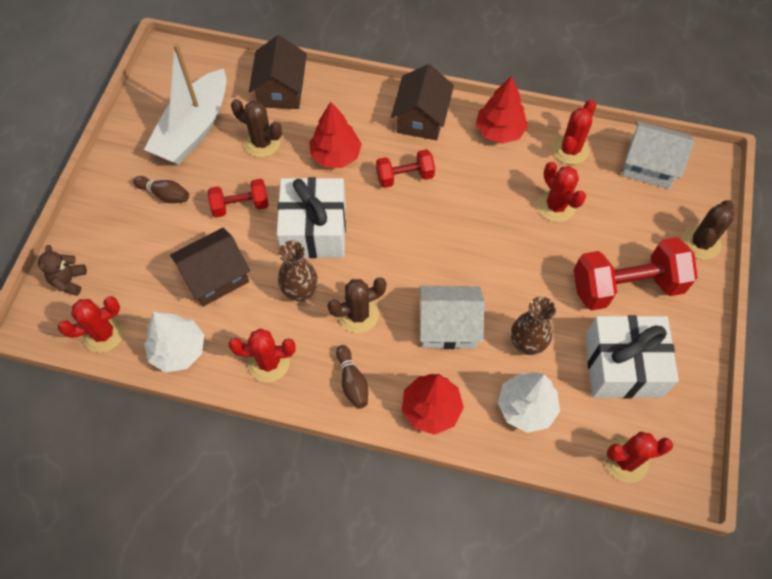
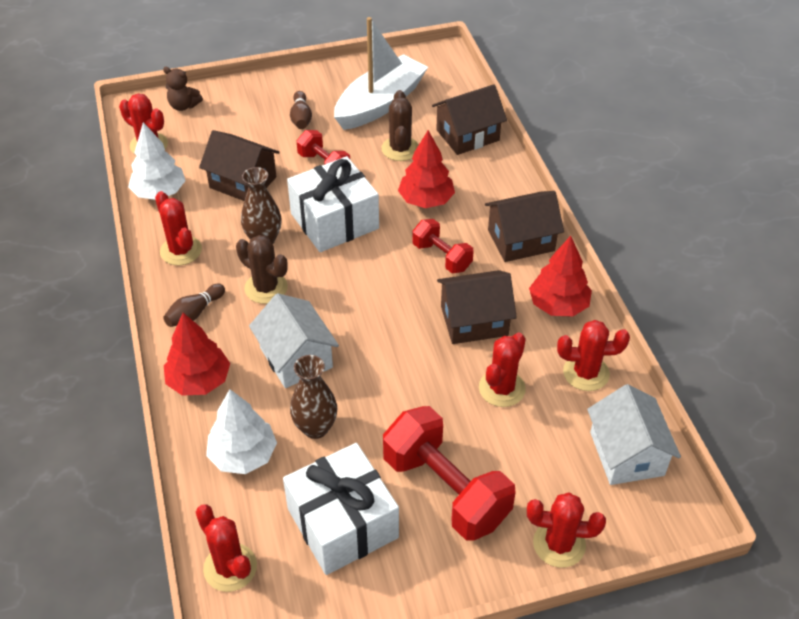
camera: 60 degrees right, 15 degrees down
brown teddy bear [38,245,87,296] -> brown teddy bear turned 135 degrees counterclockwise [163,67,203,111]
white boat [144,43,227,164] -> white boat turned 135 degrees clockwise [334,17,428,130]
brown cactus [682,200,734,260] -> red cactus [527,492,606,568]
none -> brown house [437,270,517,344]

